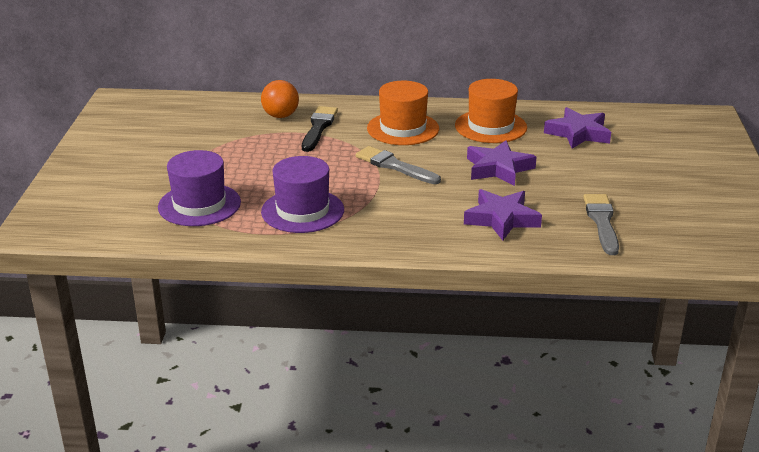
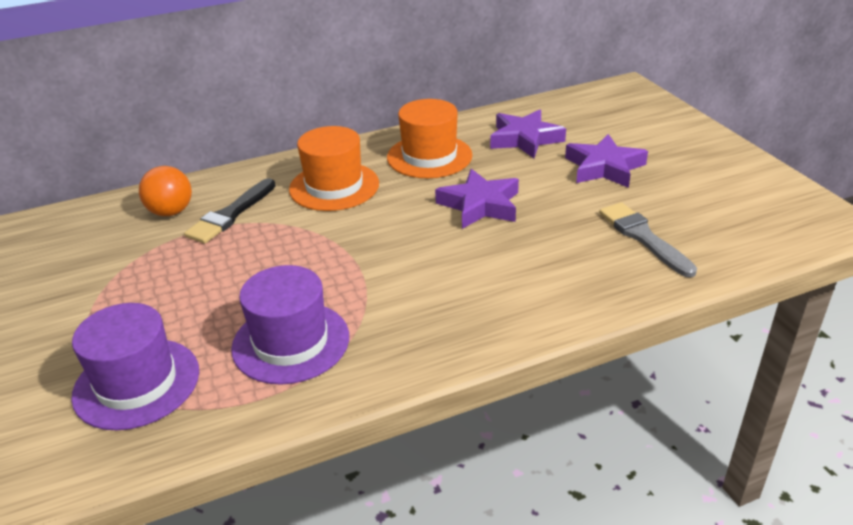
camera: 25 degrees left, 5 degrees up
black brush [302,106,338,152] -> black brush turned 135 degrees counterclockwise [184,178,276,244]
grey brush [356,146,441,184] -> none
purple star [464,189,542,241] -> purple star moved to [565,134,648,188]

